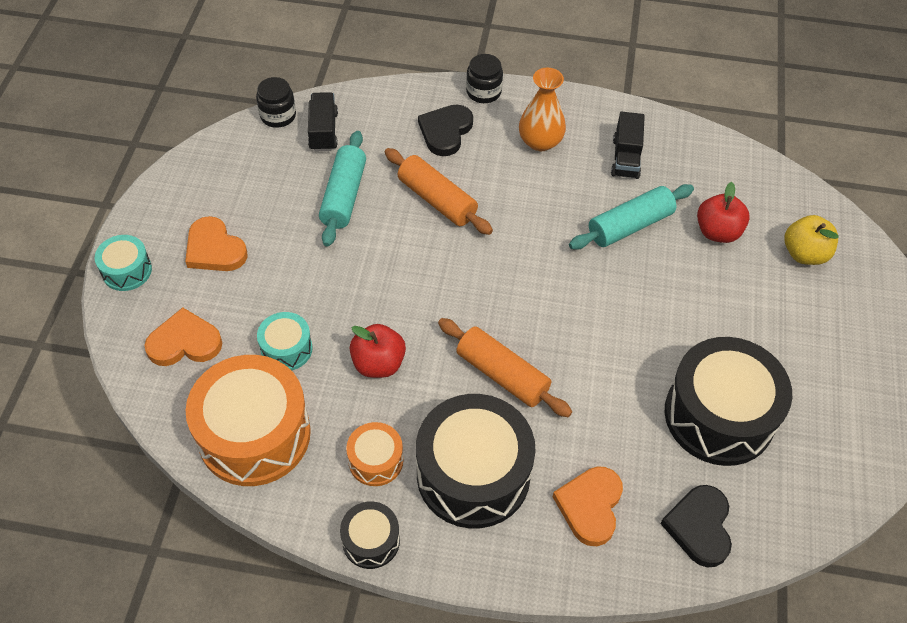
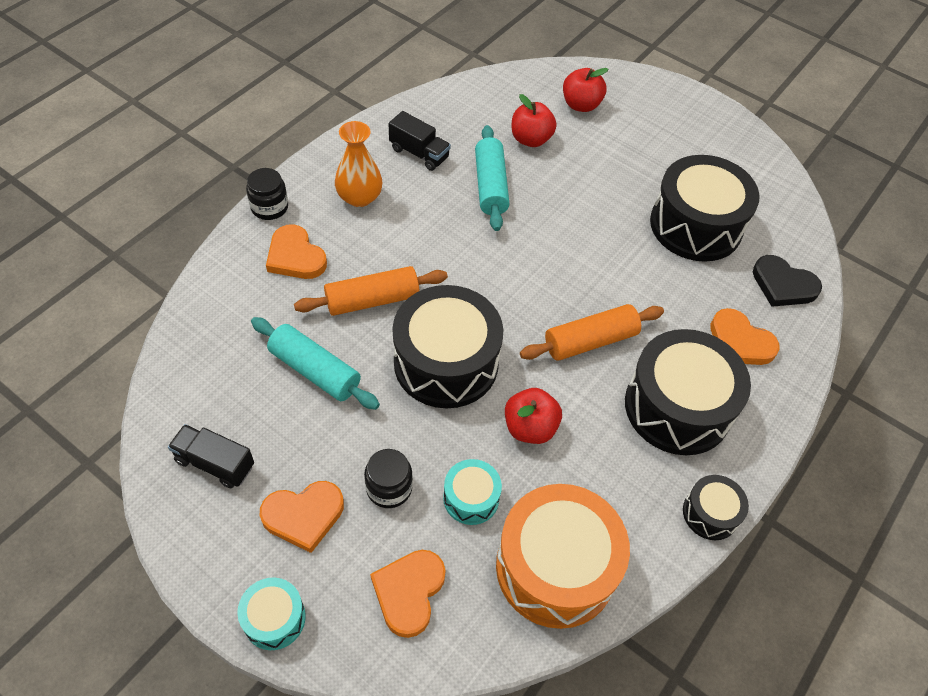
camera: 65 degrees left, 0 degrees up
black jar [256,77,296,128] -> black jar moved to [364,449,413,508]
black truck [308,92,338,151] -> black truck moved to [168,424,254,488]
orange drum [346,422,403,486] -> none
black heart [418,105,473,156] -> orange heart [266,224,327,279]
yellow apple [785,215,839,265] -> red apple [563,68,608,112]
none -> black drum [392,285,503,408]

